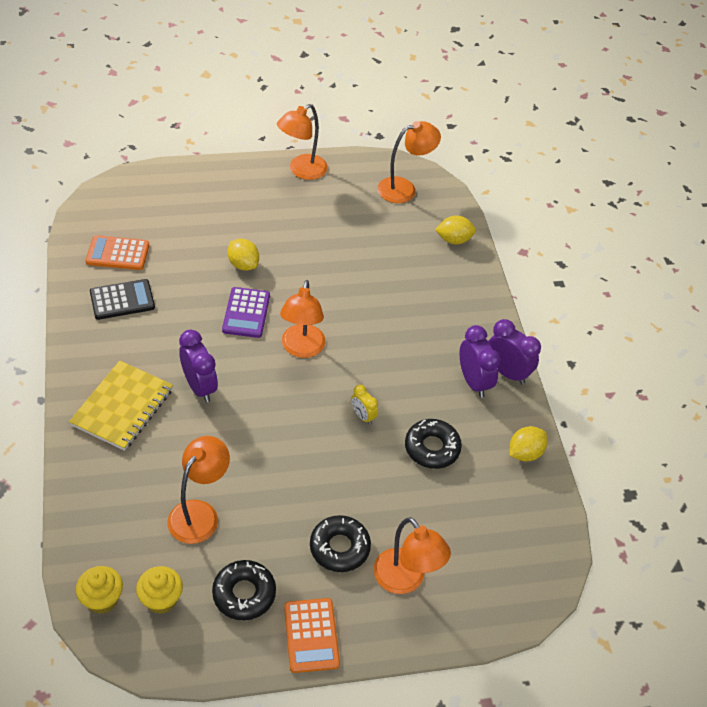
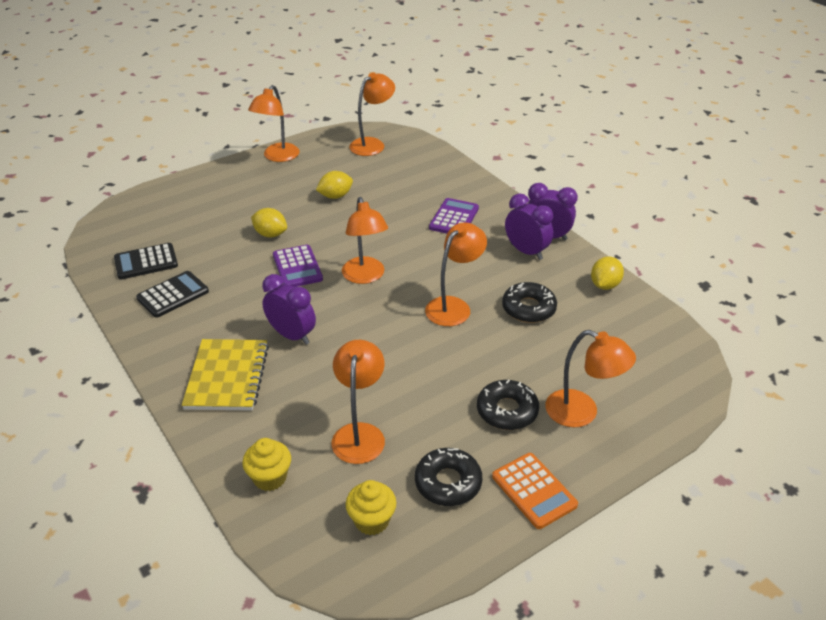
camera: 20 degrees left, 10 degrees down
yellow cupcake [76,566,123,614] -> yellow cupcake moved to [242,438,291,491]
orange calculator [85,235,149,270] -> black calculator [114,243,178,280]
yellow clock [351,385,378,425] -> orange lamp [425,222,487,326]
yellow lemon [435,215,476,245] -> yellow lemon moved to [316,171,353,199]
none -> purple calculator [429,198,479,234]

